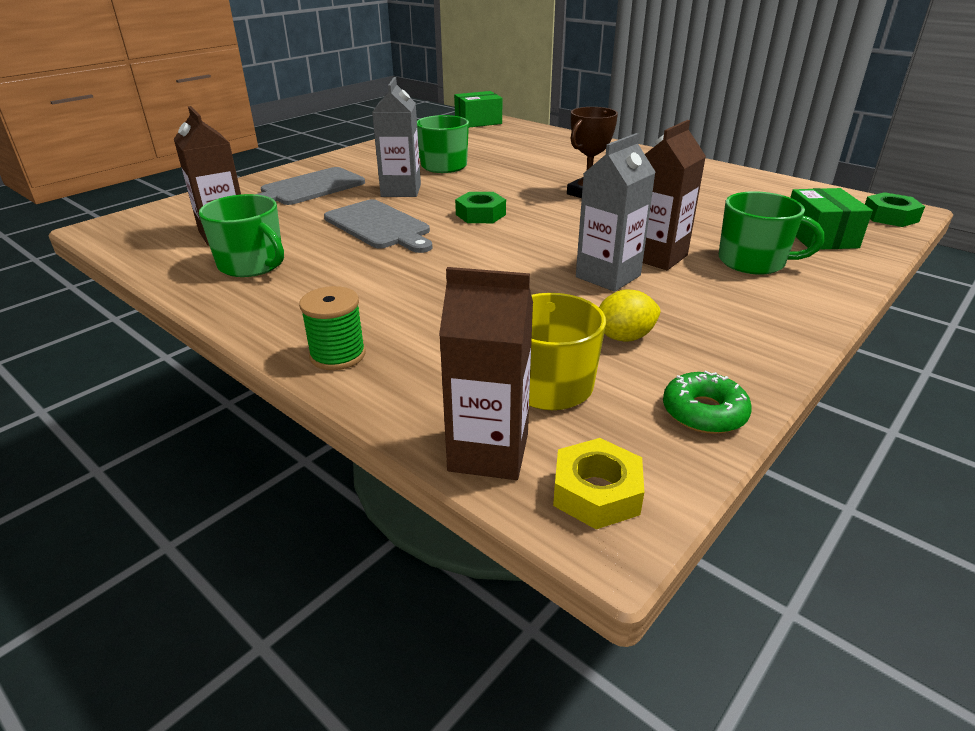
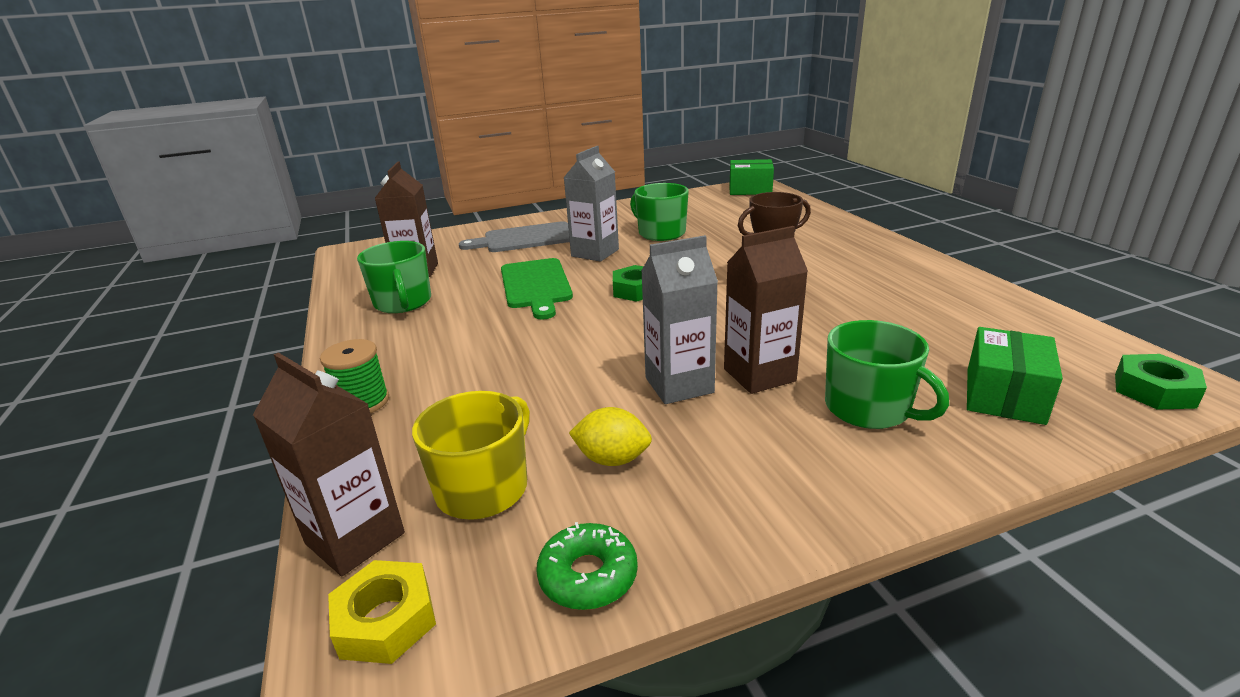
camera: 30 degrees right, 5 degrees down
grey cutting board [324,199,433,253] -> green cutting board [501,258,573,320]

